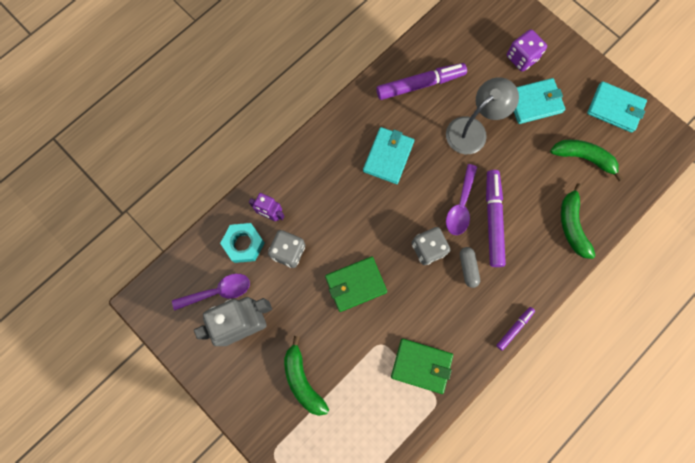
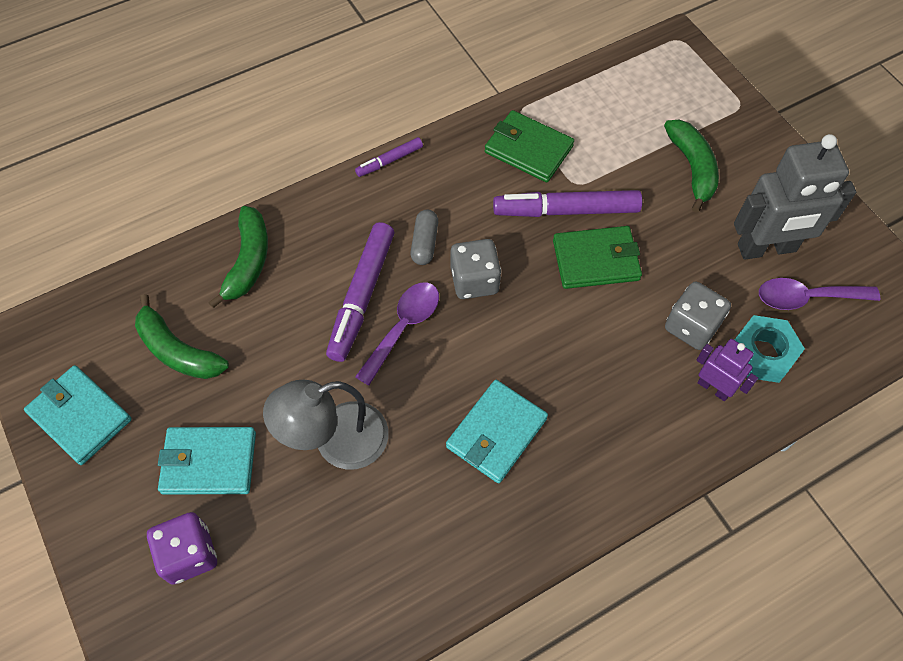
camera: 165 degrees left, 15 degrees down
purple marker [376,63,467,100] -> purple marker moved to [493,190,642,217]

